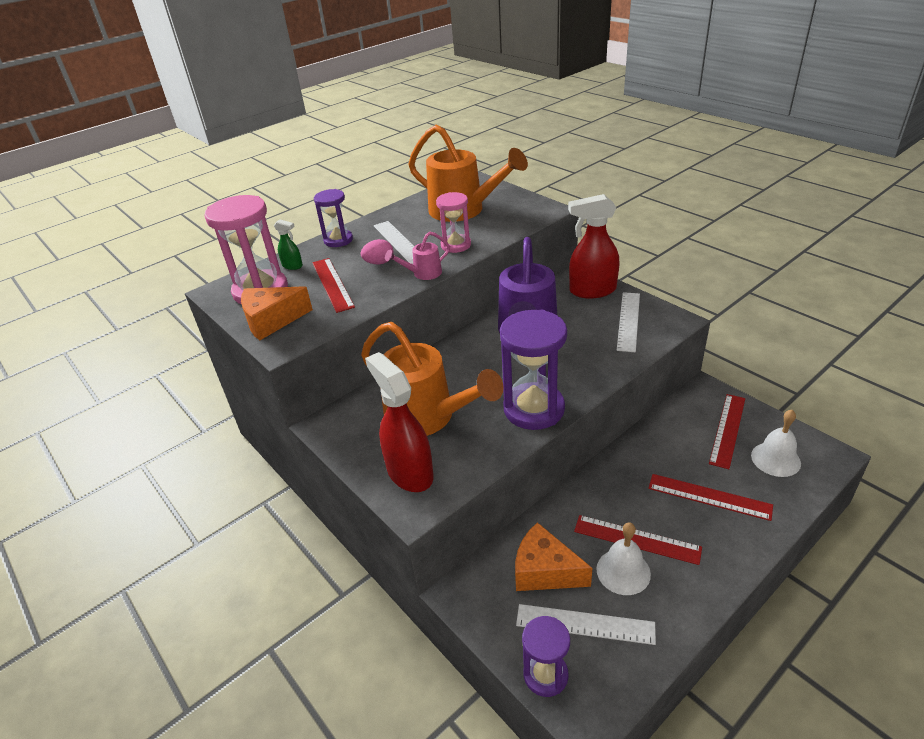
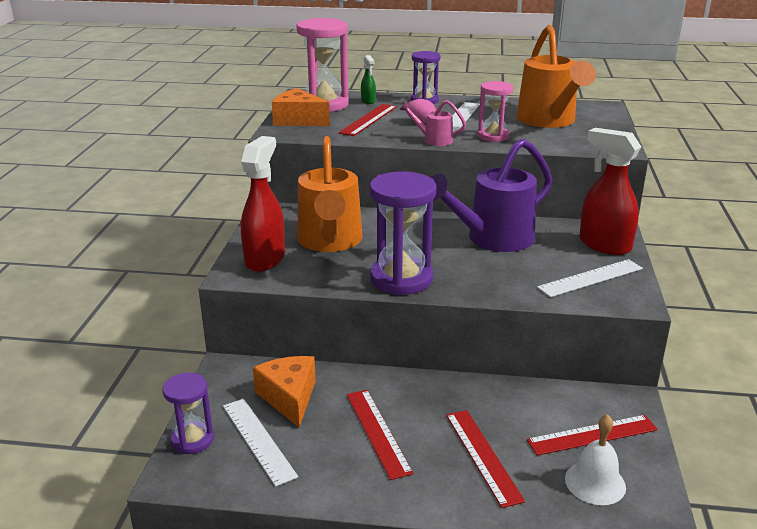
camera: 45 degrees right, 10 degrees down
white bell [597,522,651,595] -> none

